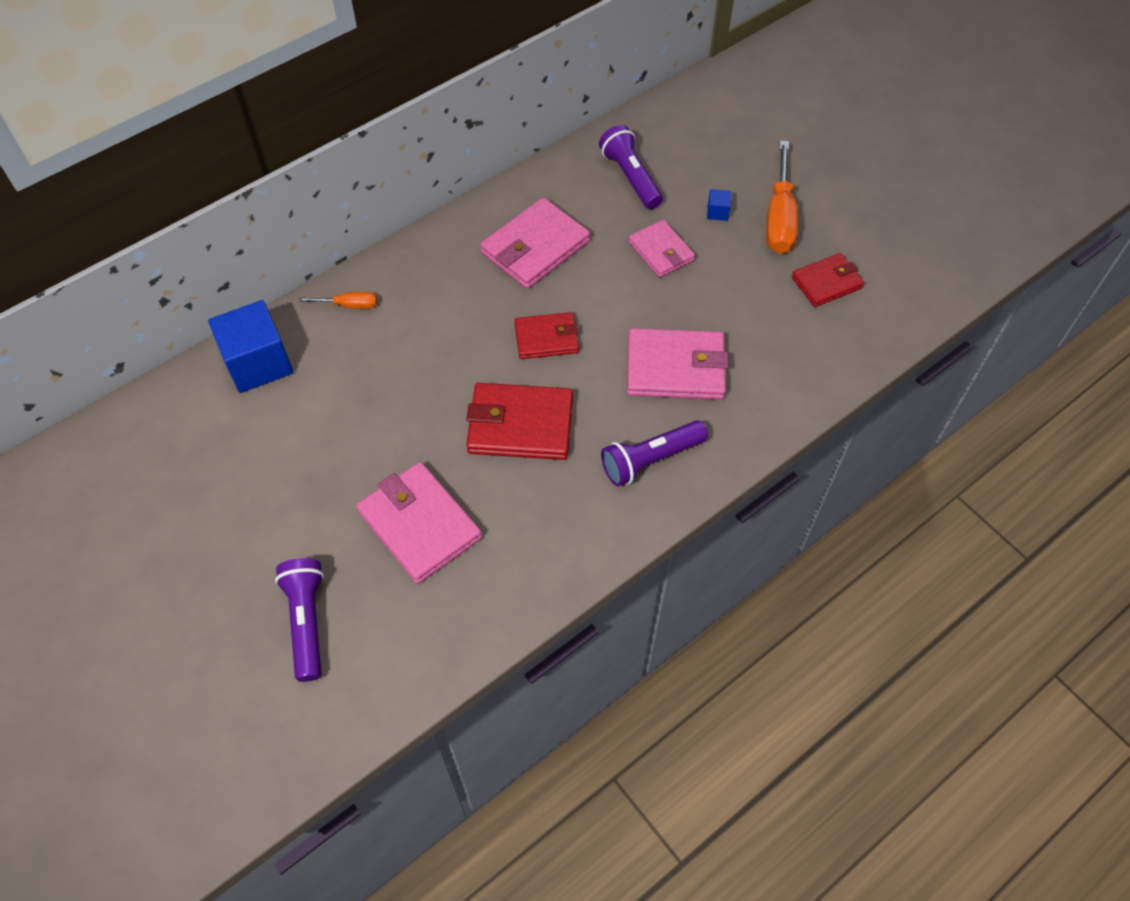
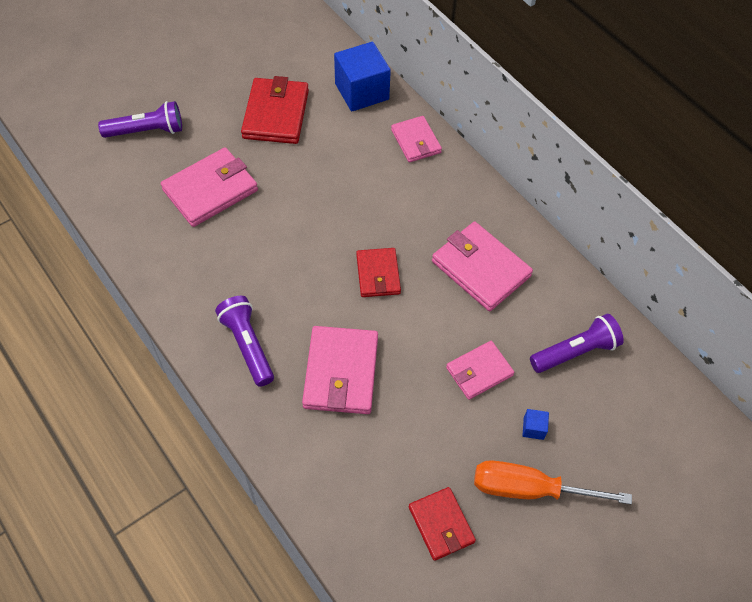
camera: 90 degrees right, 0 degrees up
orange screwdriver [299,292,377,309] -> pink wallet [391,116,442,162]
red wallet [466,383,573,460] -> red wallet moved to [241,76,309,144]

